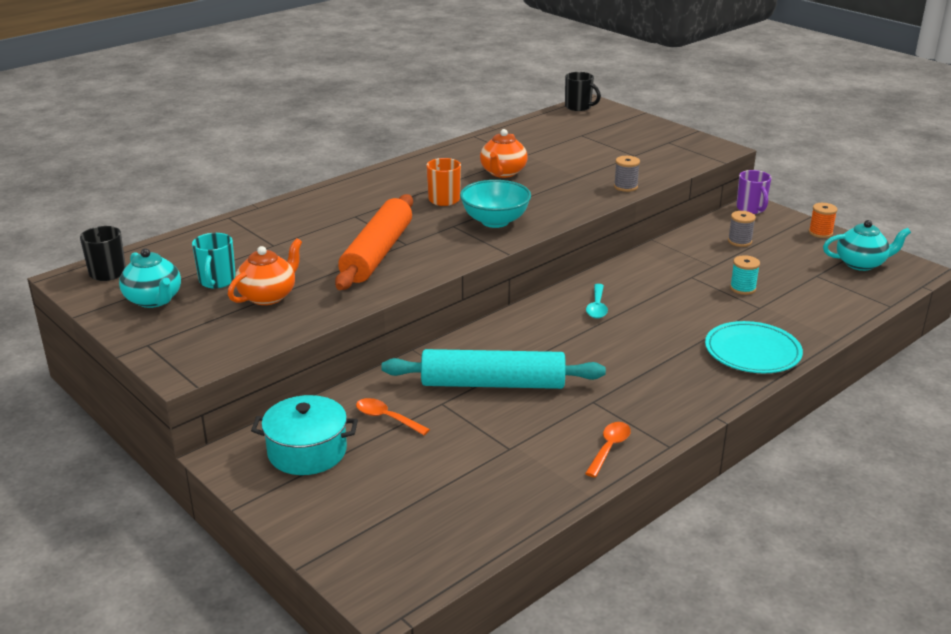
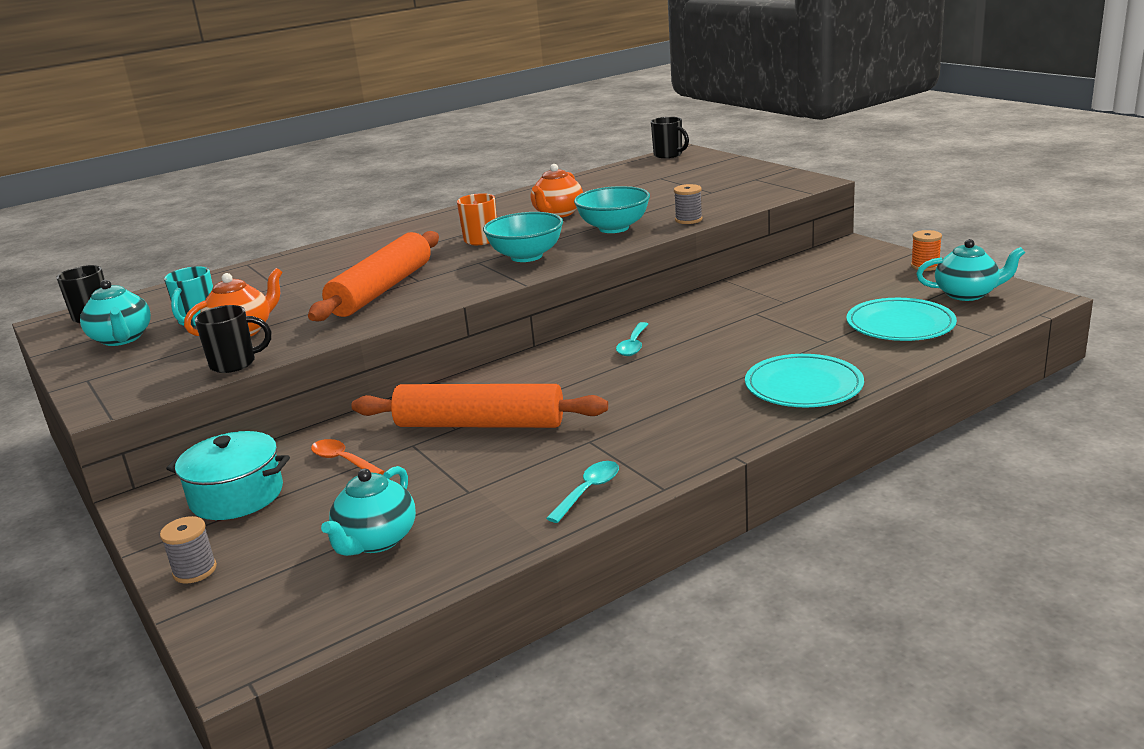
camera: 10 degrees right, 5 degrees down
turquoise rolling pin [381,349,606,389] -> orange rolling pin [351,384,608,428]
orange spoon [585,422,631,477] -> turquoise spoon [546,461,619,523]
grey spool [728,211,756,247] -> grey spool moved to [160,516,217,583]
turquoise spool [730,255,760,295] -> none
purple mug [736,170,771,214] -> none
none -> black mug [195,305,271,373]
none -> turquoise teapot [321,466,416,556]
none -> turquoise bowl [574,186,650,233]
none -> turquoise plate [846,298,957,341]

